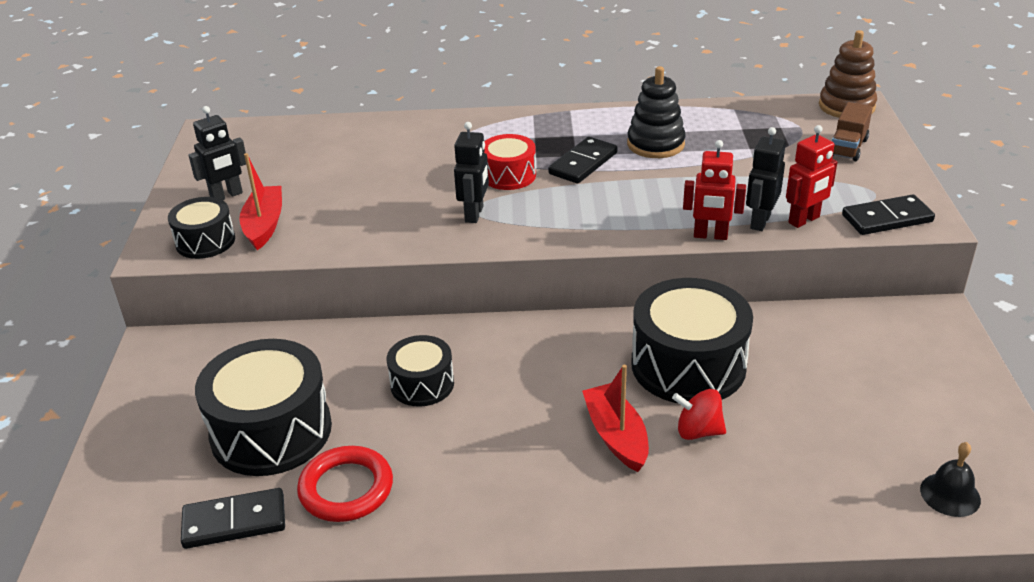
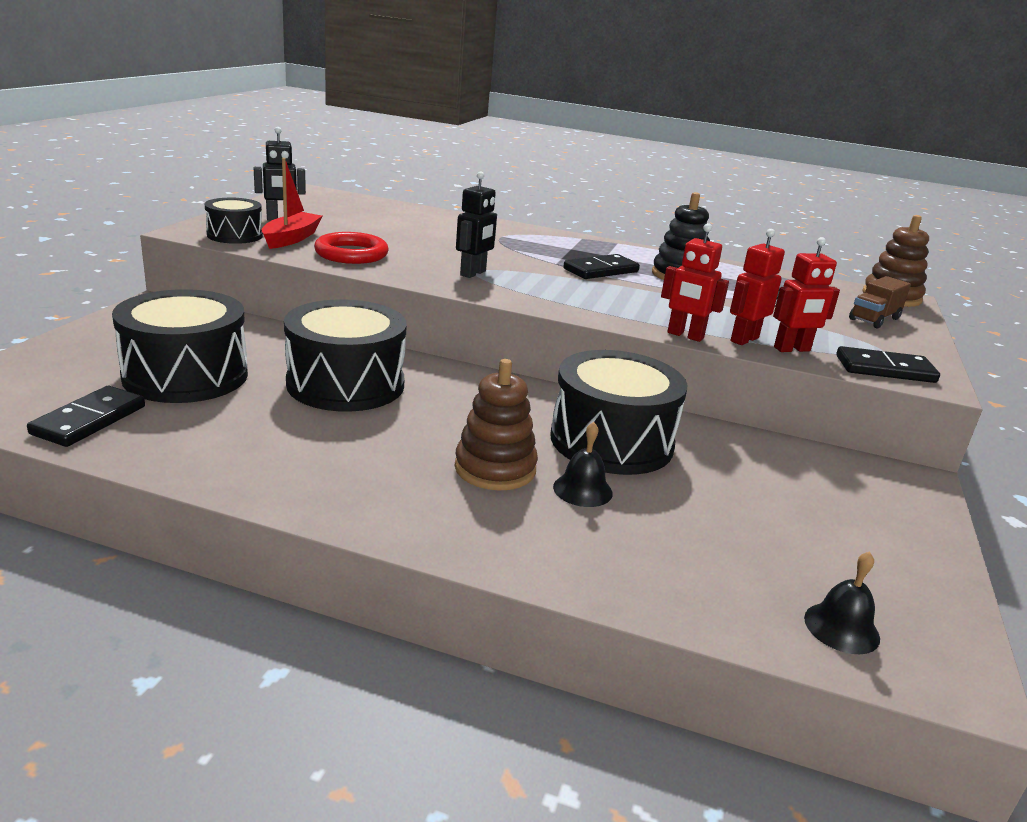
camera: 15 degrees right, 10 degrees down
black domino [181,488,285,549] -> black domino turned 75 degrees counterclockwise [27,386,145,447]
red ring [297,446,393,522] -> red ring moved to [314,232,389,264]
black drum [387,335,454,407] -> black drum [284,299,407,412], size x1.80
red drum [484,134,536,190] -> none
red boat [582,365,649,472] -> brown stacking toy [455,359,538,490]
red spinning top [672,389,726,440] -> black bell [553,422,613,507]
black robot [746,127,786,231] -> red robot [730,229,785,345]

